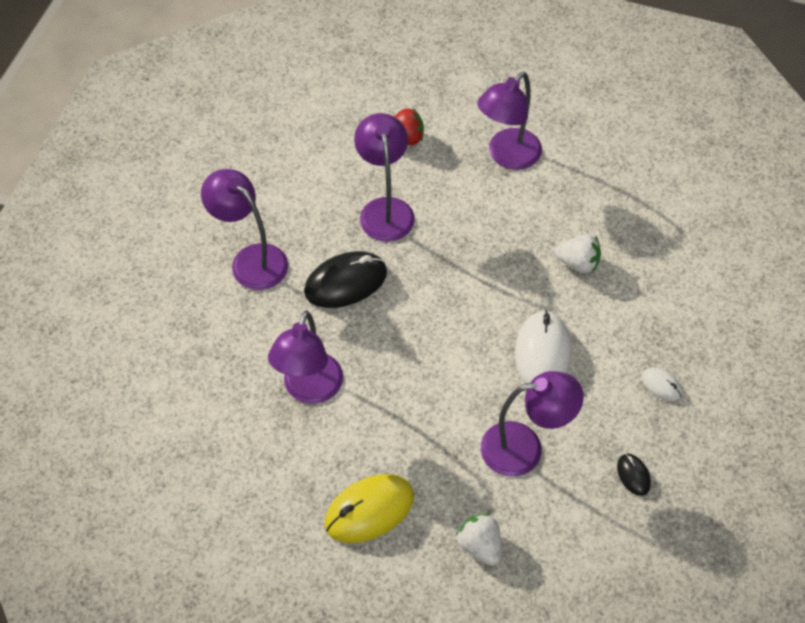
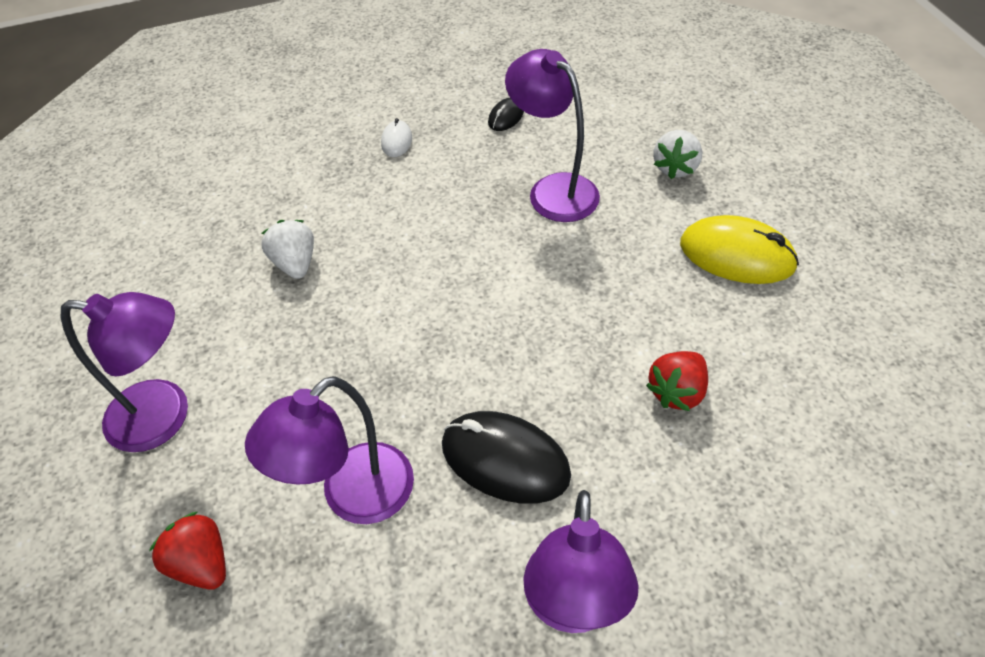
camera: 125 degrees left, 5 degrees down
purple lamp [268,311,343,404] -> red strawberry [646,351,708,411]
white mouse [515,310,572,383] -> none

